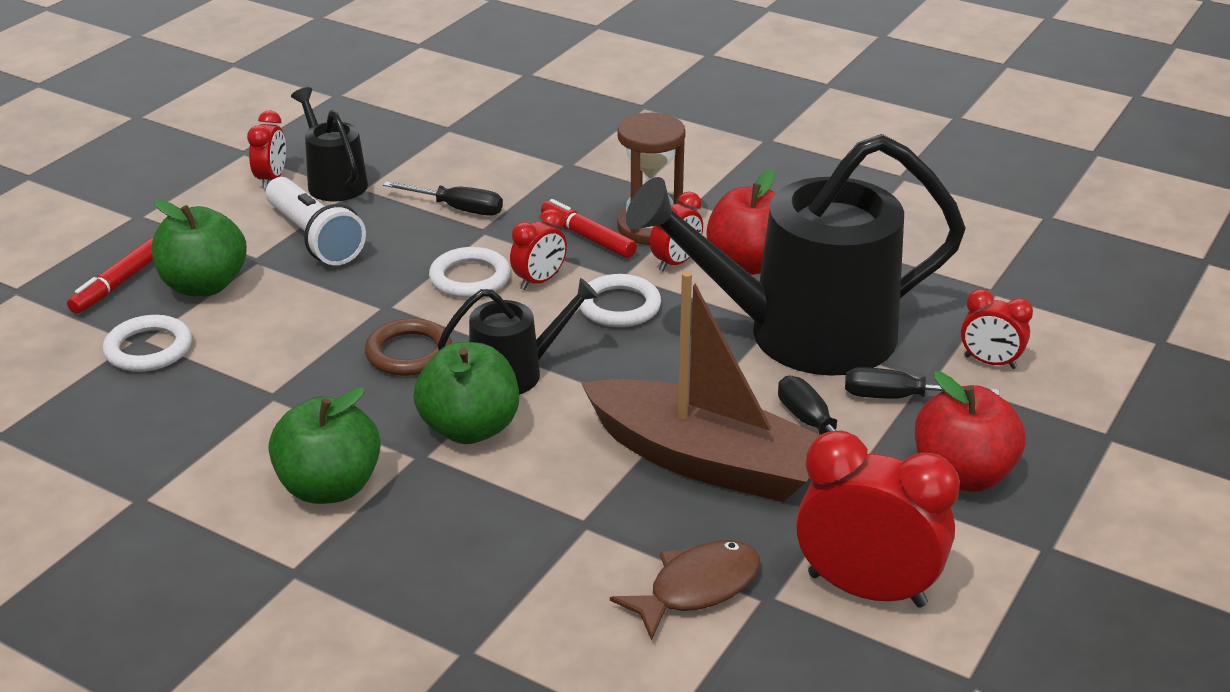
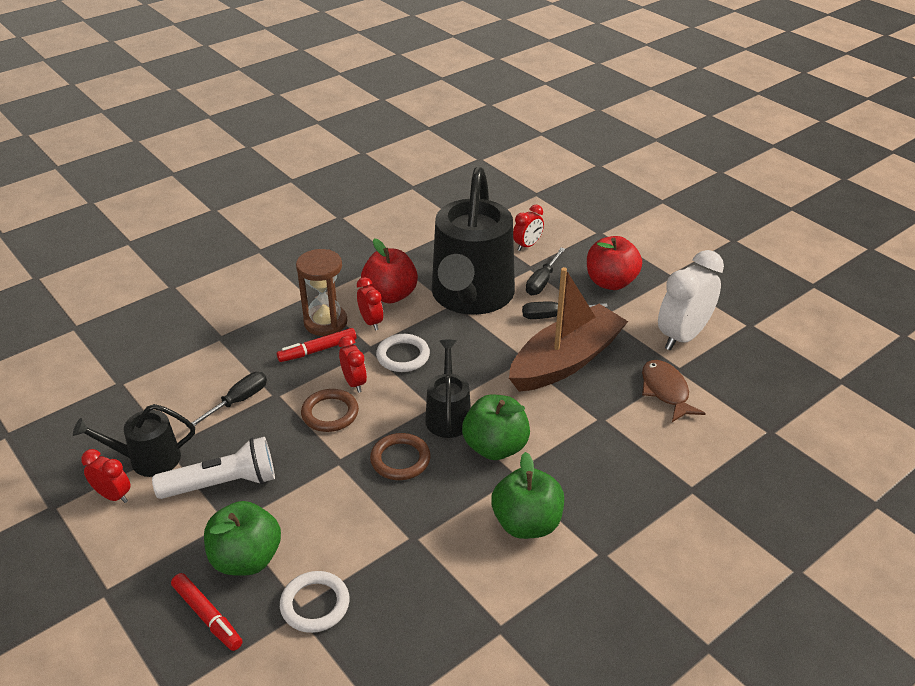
camera: 70 degrees left, 5 degrees up
white ring [429,247,510,298] -> brown ring [301,389,359,432]
red clock [796,430,960,608] -> white clock [658,250,724,350]

